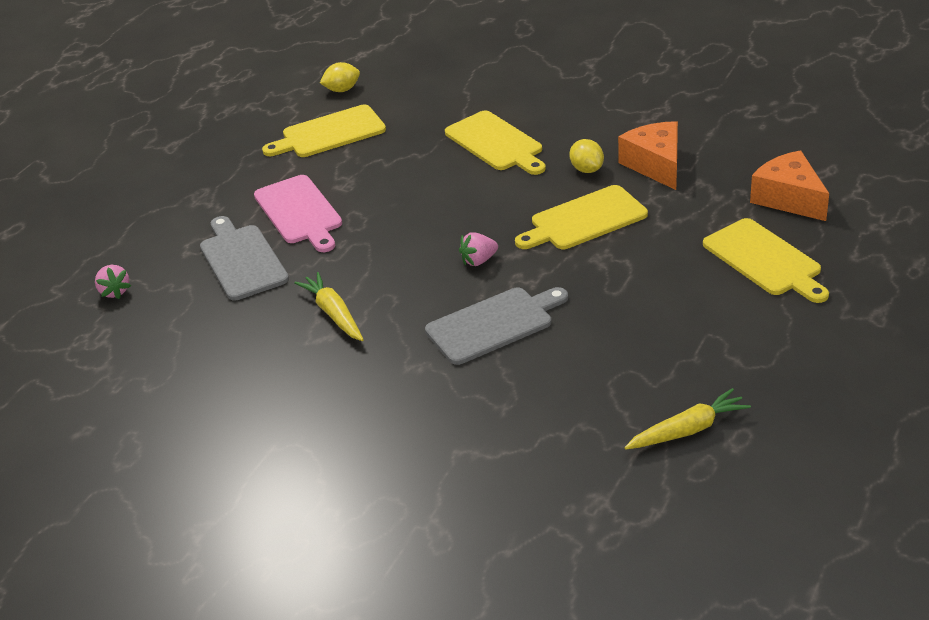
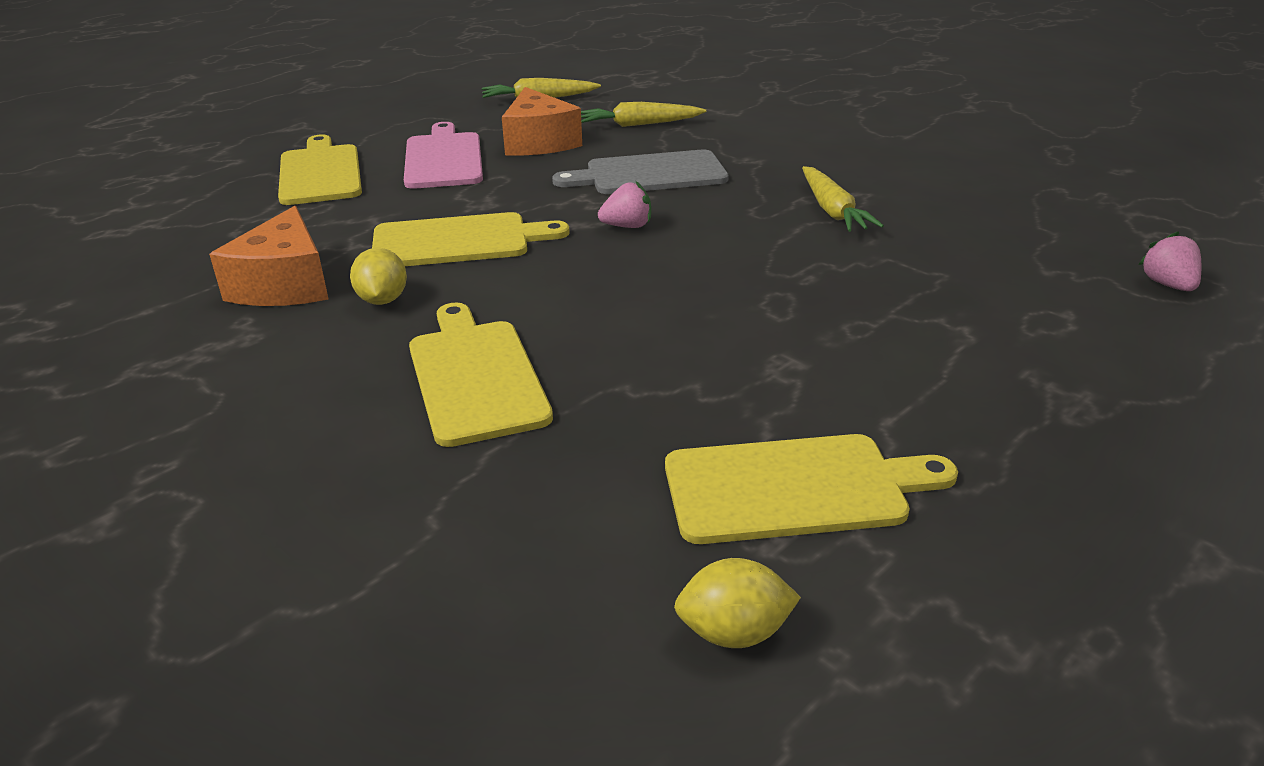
camera: 165 degrees left, 5 degrees down
grey cutting board [200,216,289,300] -> none
pink cutting board [254,175,342,252] -> pink cutting board moved to [404,122,483,189]
orange cheese [750,150,829,221] -> orange cheese moved to [502,87,582,156]
none -> yellow carrot [581,102,706,127]

